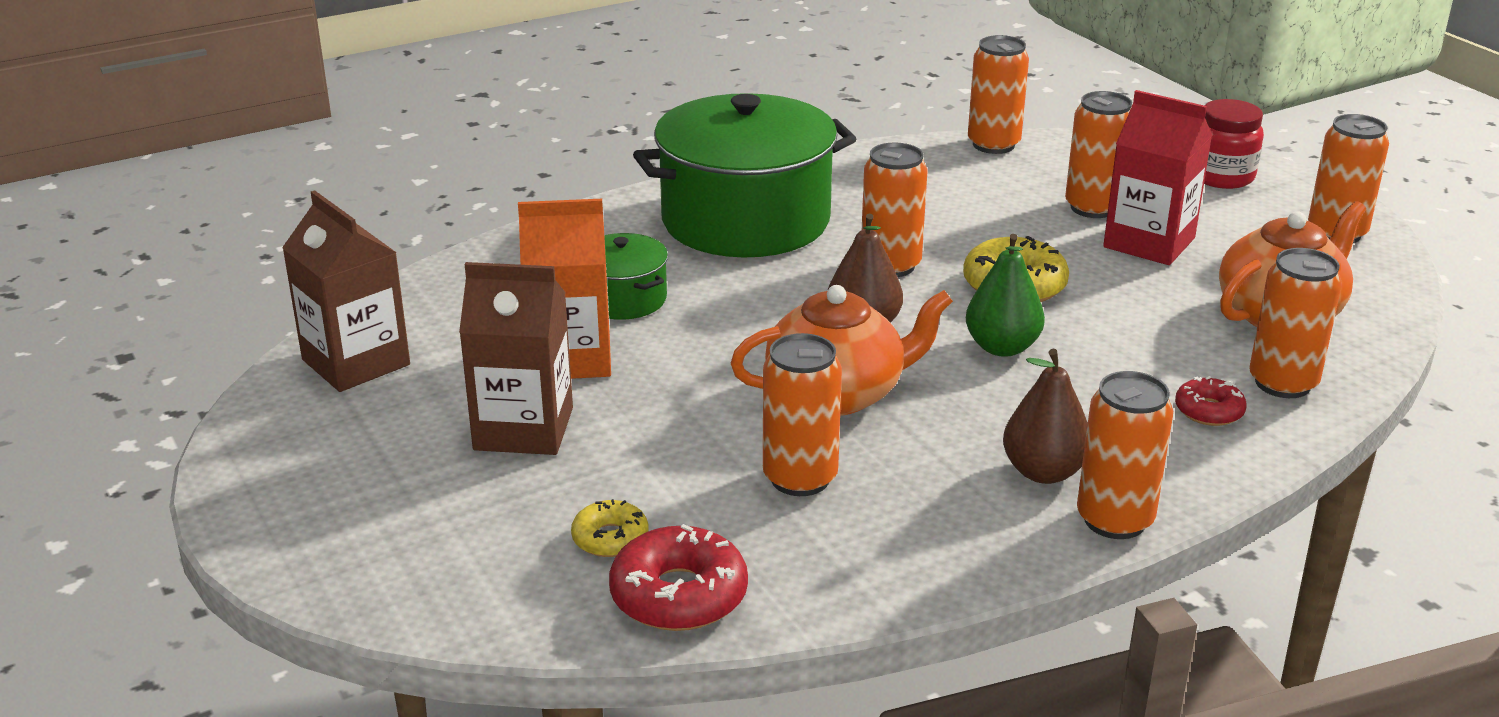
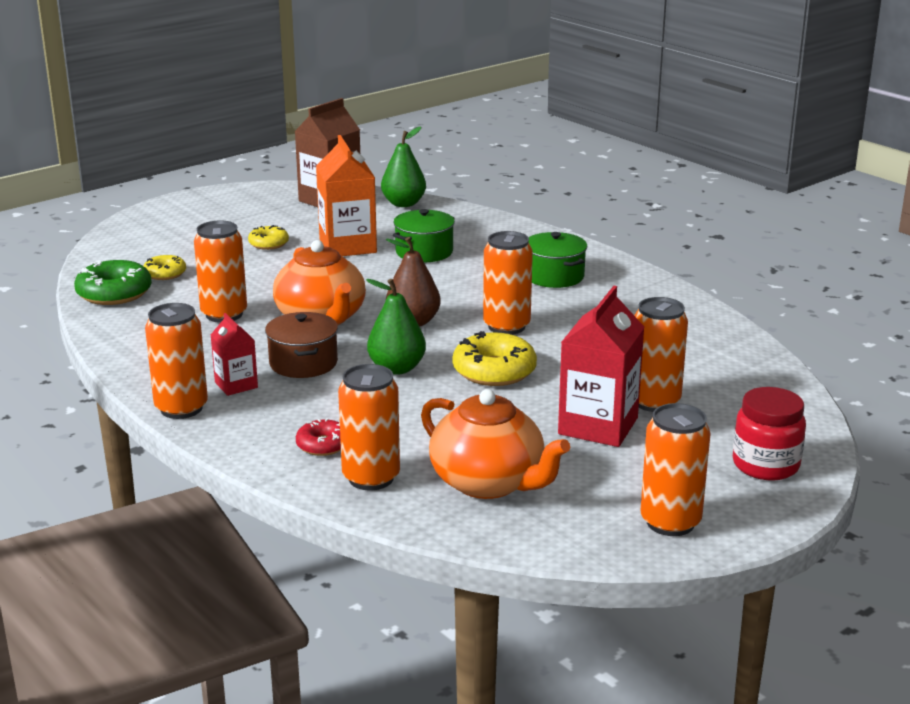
camera: 80 degrees right, 5 degrees down
brown carton [459,262,573,455] -> yellow donut [248,225,289,250]
red donut [609,524,748,631] -> green donut [74,260,152,305]
green pot [633,93,856,257] -> green pot [529,232,587,288], size x0.47
orange can [968,35,1029,154] -> none
brown pear [1003,349,1088,484] -> red carton [211,313,258,396]
none -> brown pot [265,312,338,378]
none -> green pear [381,127,426,207]

